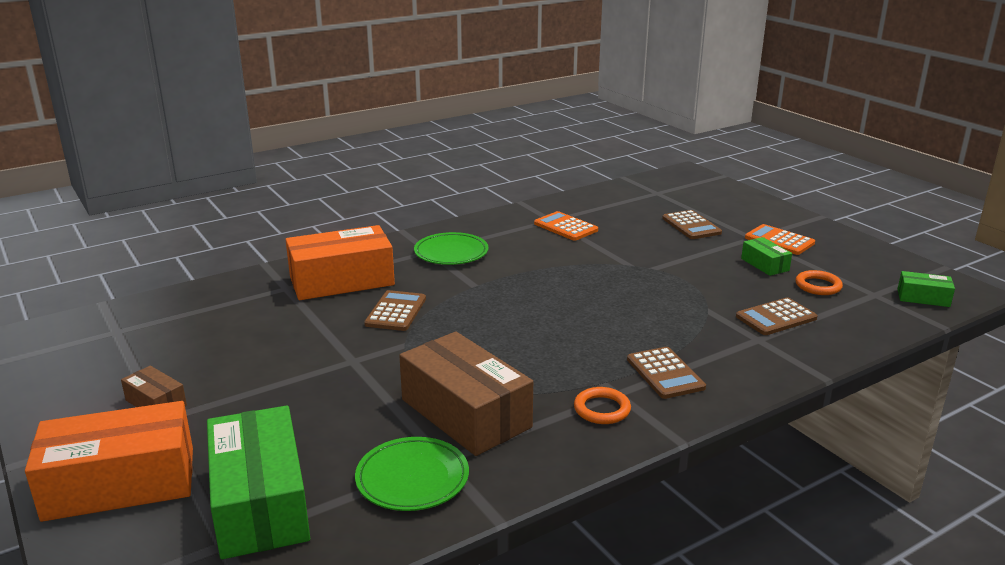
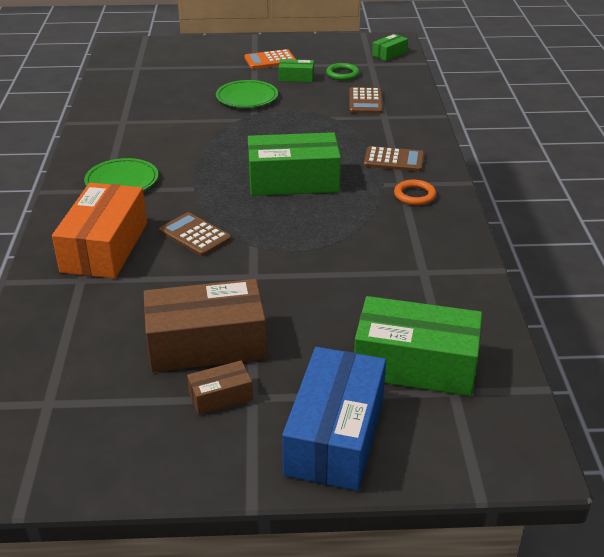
camera: 60 degrees left, 10 degrees up
orange box [25,401,193,522] -> blue box [282,347,386,491]
green plate [355,437,469,511] -> green plate moved to [216,80,278,108]
brown box [399,331,533,456] -> brown box moved to [144,279,267,372]
orange calculator [534,211,598,241] -> none
brown calculator [662,210,722,239] -> none
orange ring [796,270,843,295] -> green ring [326,63,359,80]
none -> green box [248,132,341,196]

